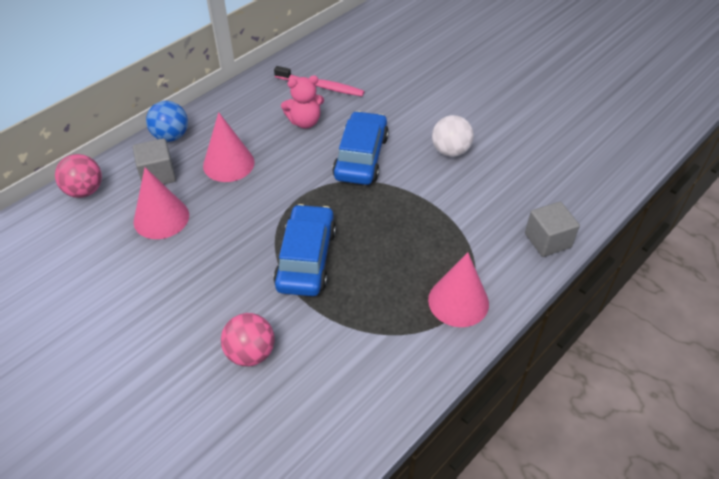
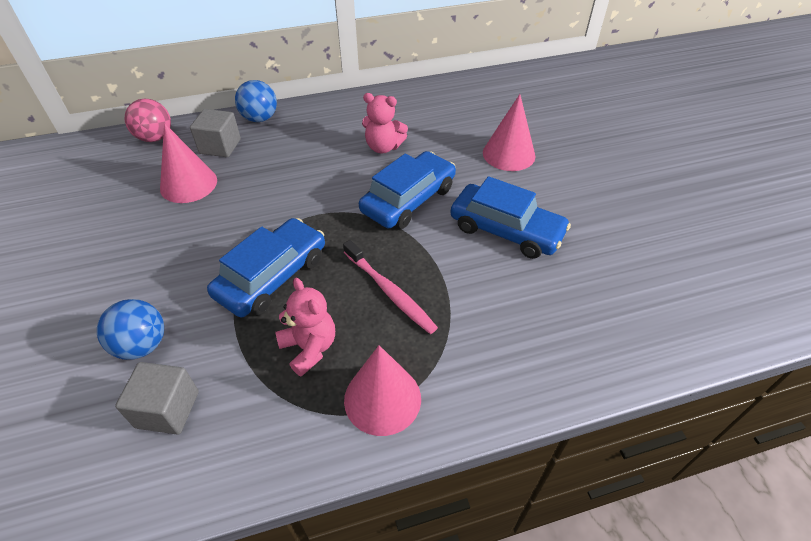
camera: 30 degrees right, 0 degrees up
pink cone [203,112,255,182] -> pink cone moved to [483,94,535,171]
pink ball [221,313,275,367] -> blue ball [97,299,164,360]
pink toothbrush [274,66,365,96] -> pink toothbrush moved to [343,240,438,334]
white ball [432,115,474,157] -> blue car [450,176,571,259]
grey cube [525,202,580,257] -> grey cube moved to [115,362,199,435]
none -> pink teddy bear [275,278,335,377]

